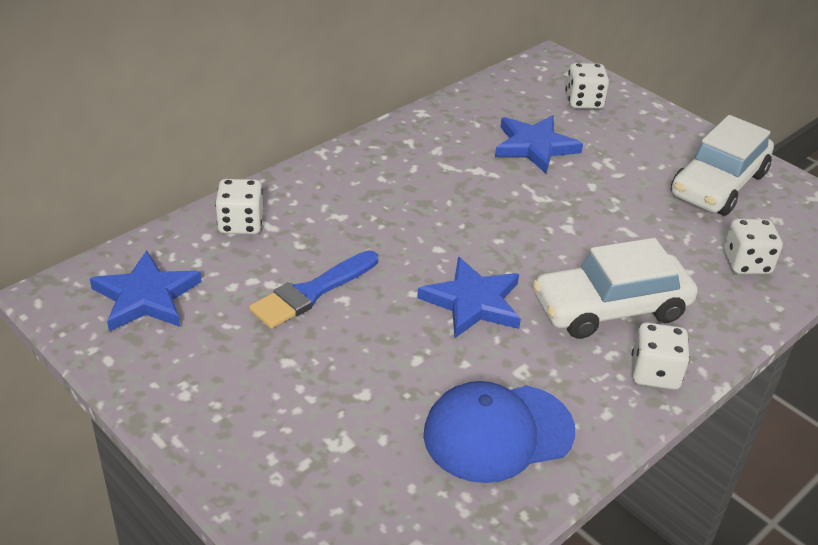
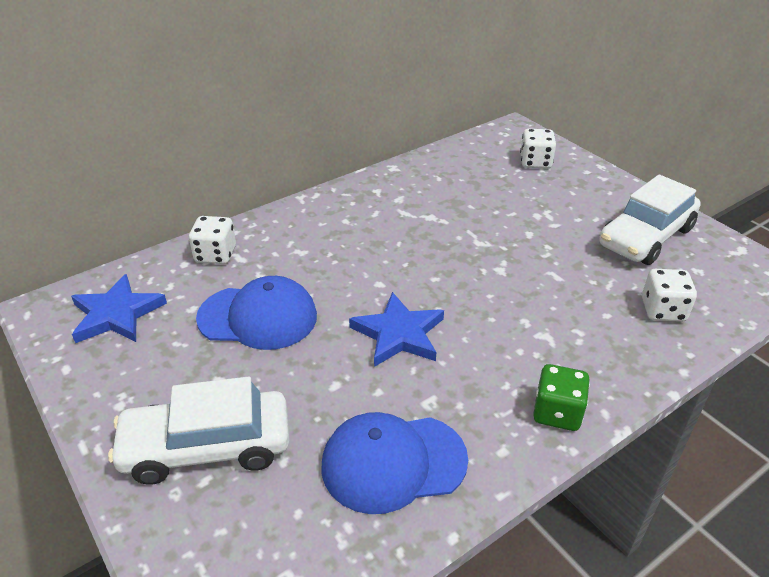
camera: 10 degrees right, 0 degrees up
blue brush [249,251,378,329] -> blue cap [196,276,317,350]
blue star [495,115,583,173] -> none
white car [533,238,697,339] -> white car moved to [108,377,289,485]
white dice [632,322,690,390] -> green dice [533,364,590,431]

